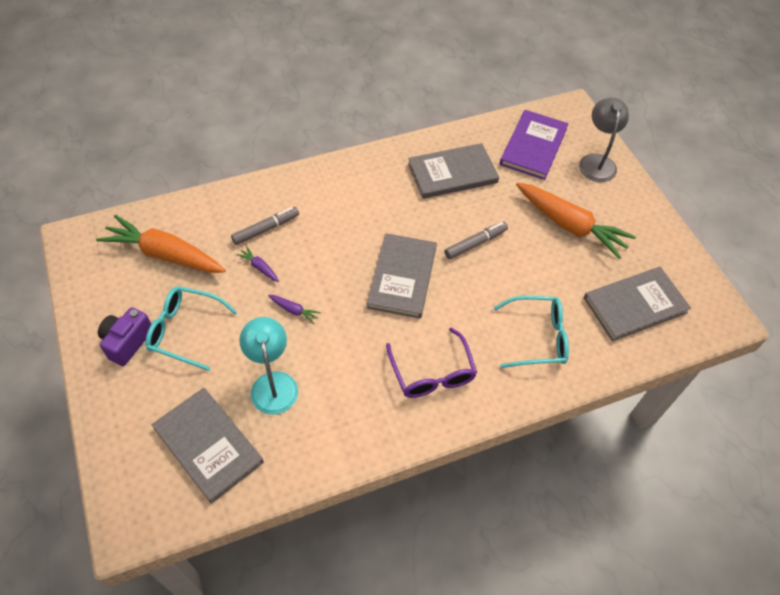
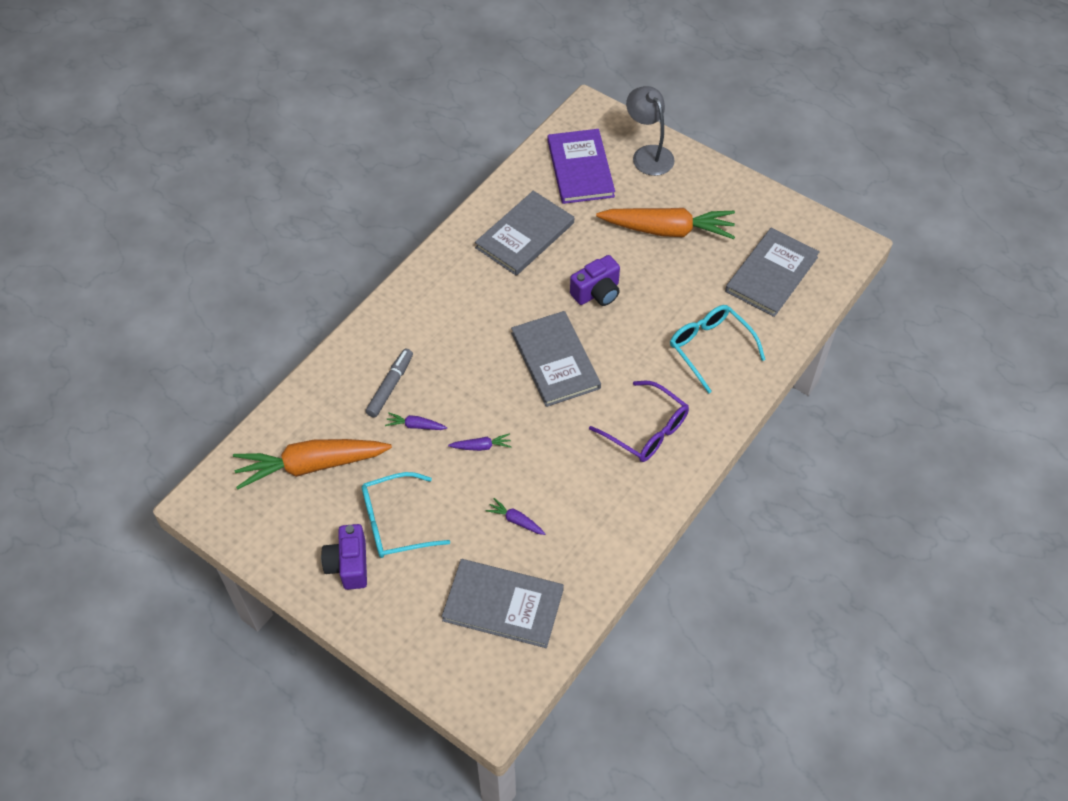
camera: 30 degrees left, 0 degrees up
turquoise lamp [239,317,298,415] -> purple carrot [486,498,545,535]
grey marker [444,221,508,259] -> purple camera [570,255,620,306]
turquoise glasses [493,296,569,368] -> turquoise glasses turned 90 degrees counterclockwise [670,305,765,394]

